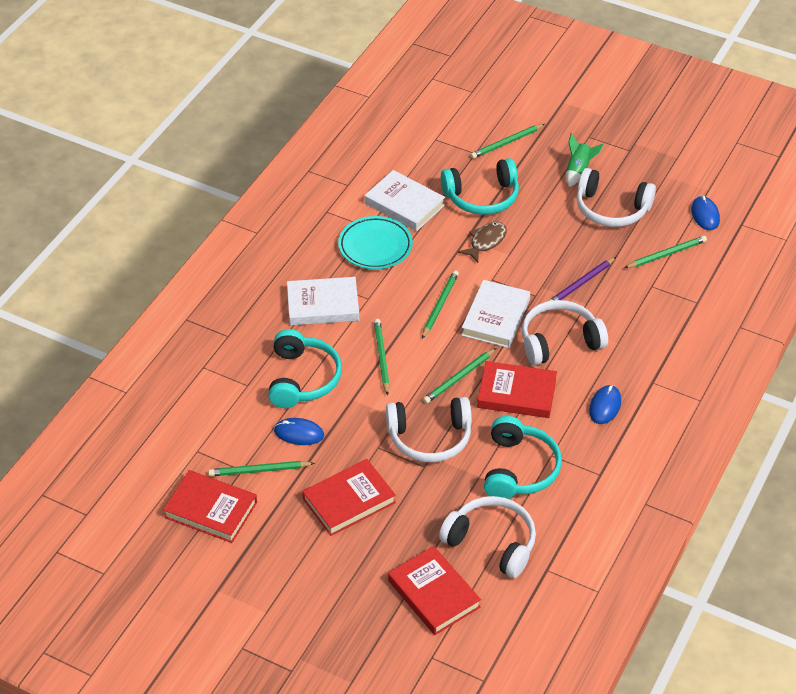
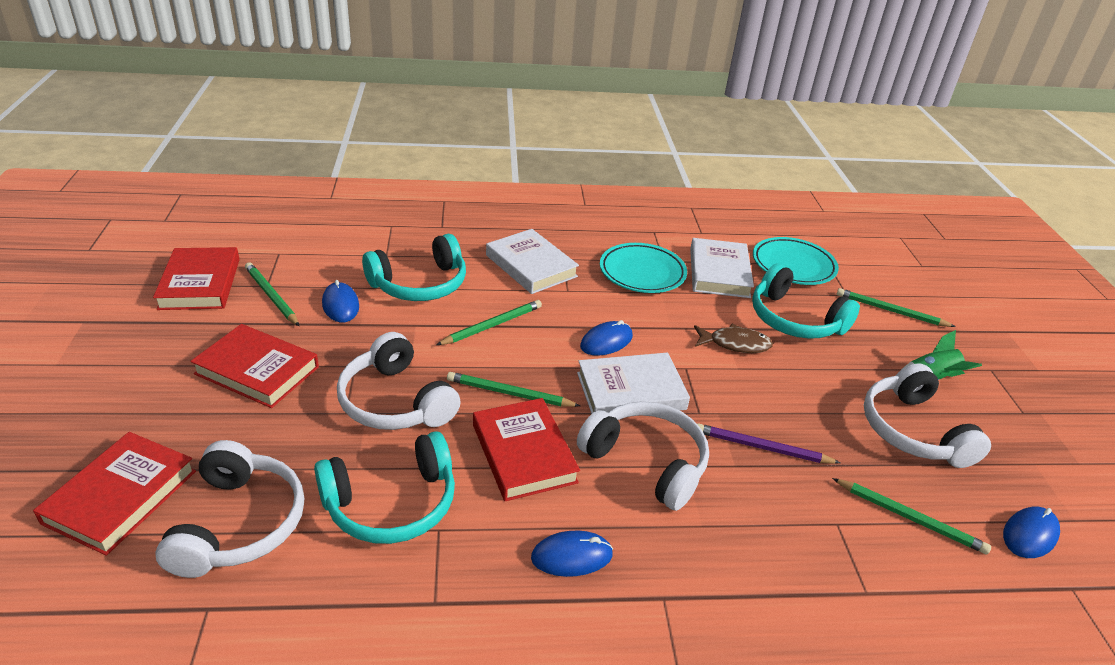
camera: 55 degrees right, 10 degrees down
green pencil [422,270,459,339] -> blue mouse [580,320,633,356]
none -> turquoise plate [753,237,839,285]

